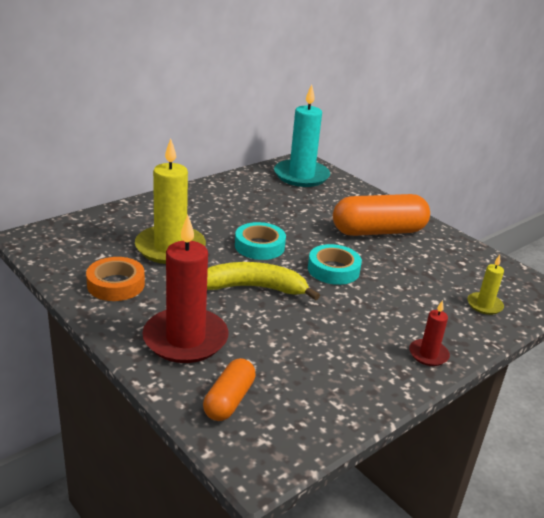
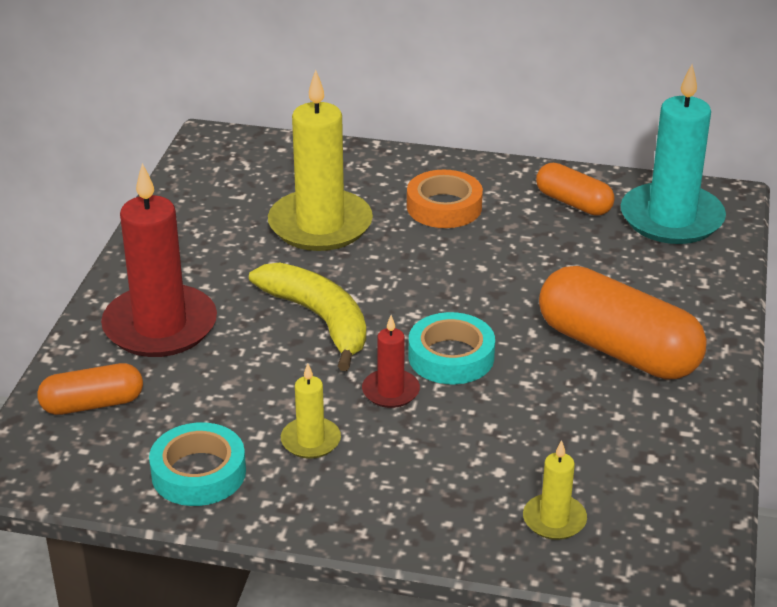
camera: 55 degrees right, 5 degrees up
orange tape [86,257,145,301] -> orange tape moved to [407,170,483,228]
turquoise tape [235,222,286,260] -> turquoise tape moved to [149,422,246,506]
red candle [409,300,450,366] -> red candle moved to [362,315,420,408]
none -> yellow candle [281,363,341,459]
none -> orange capsule [536,163,615,216]

